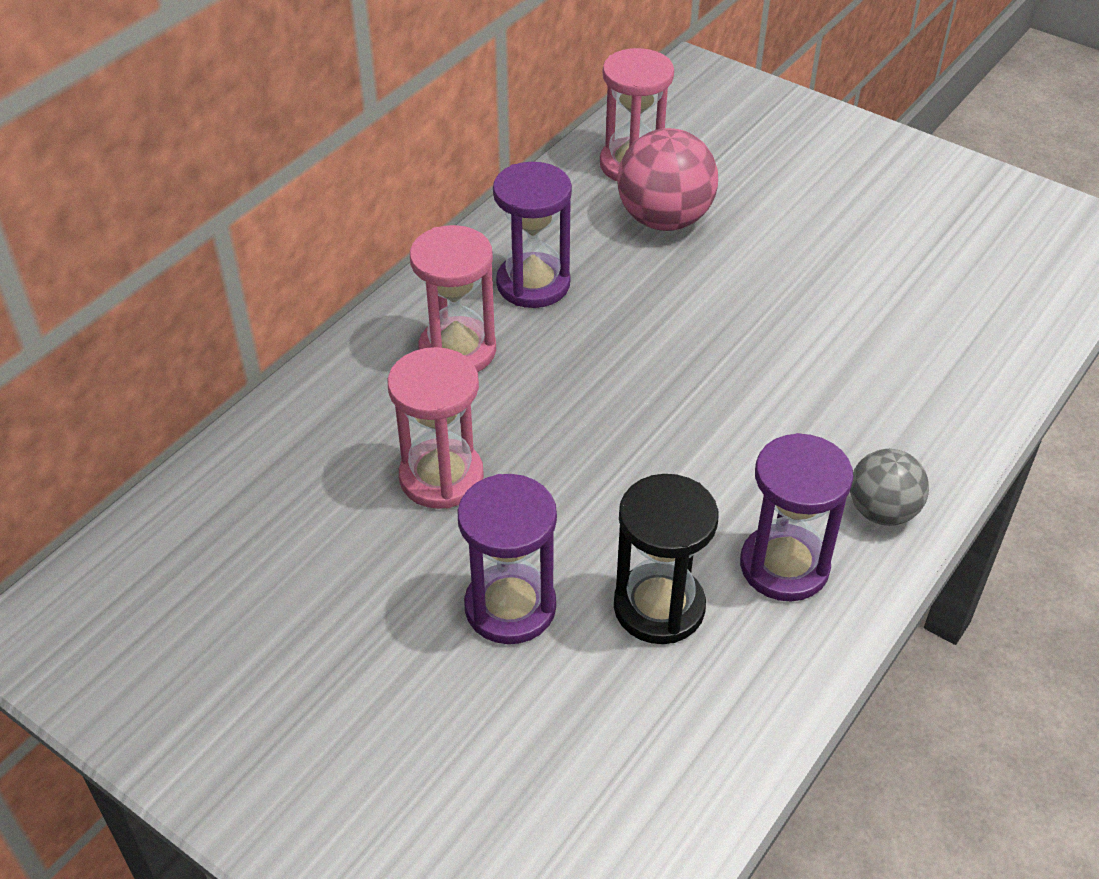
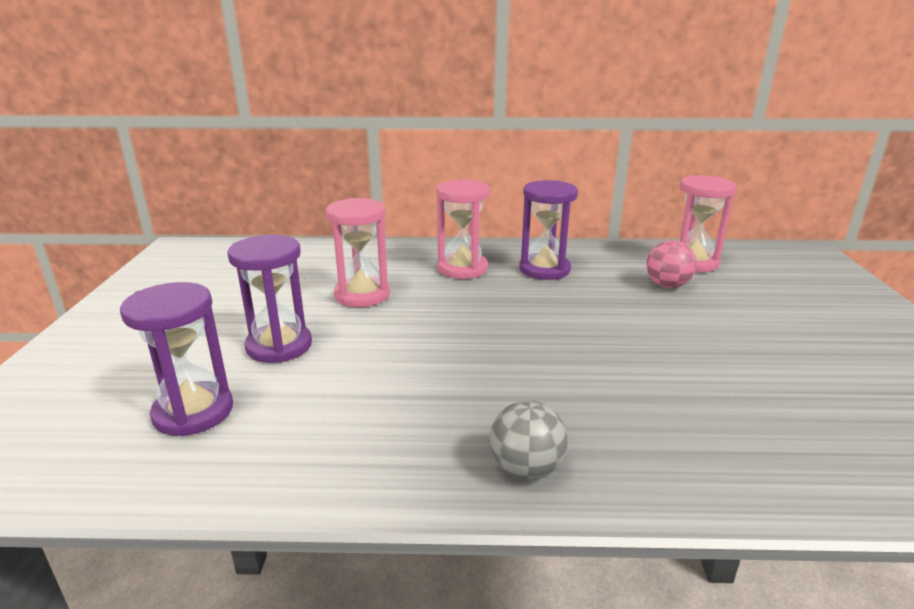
camera: 55 degrees right, 20 degrees down
black hourglass [614,474,718,644] -> none
pink ball [617,128,718,231] -> pink ball [646,240,697,288], size x0.63
purple hourglass [740,433,853,601] -> purple hourglass moved to [120,282,233,436]

